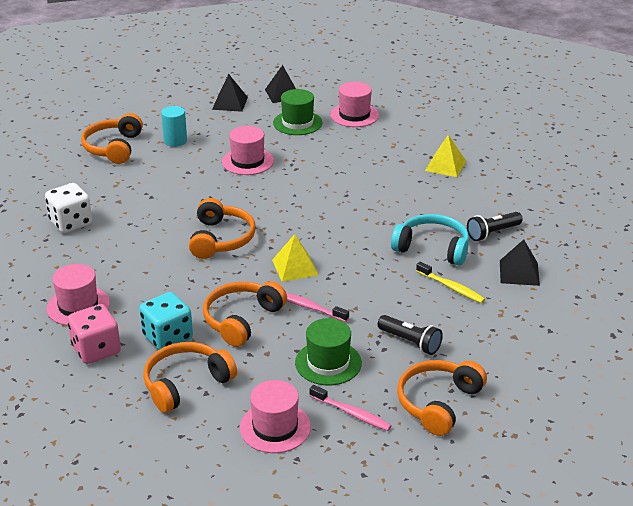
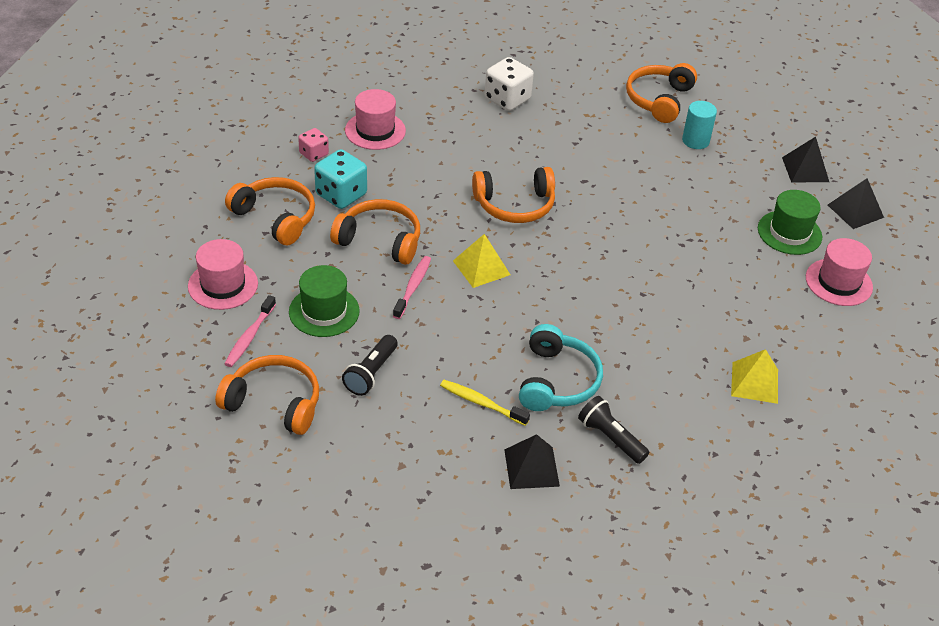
camera: 75 degrees right, 10 degrees up
pink dice [67,304,121,364] -> pink dice [298,128,329,162], size x0.59
orange headphones [81,113,143,164] -> orange headphones turned 60 degrees counterclockwise [626,63,697,123]
pink hat [222,126,274,175] -> none
yellow toothbrush [416,261,485,303] -> yellow toothbrush turned 90 degrees clockwise [440,380,530,426]

